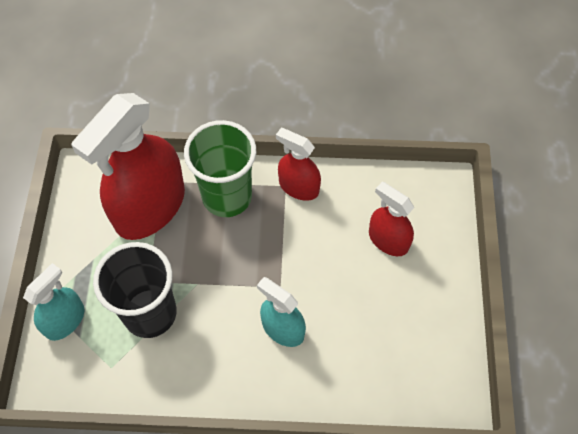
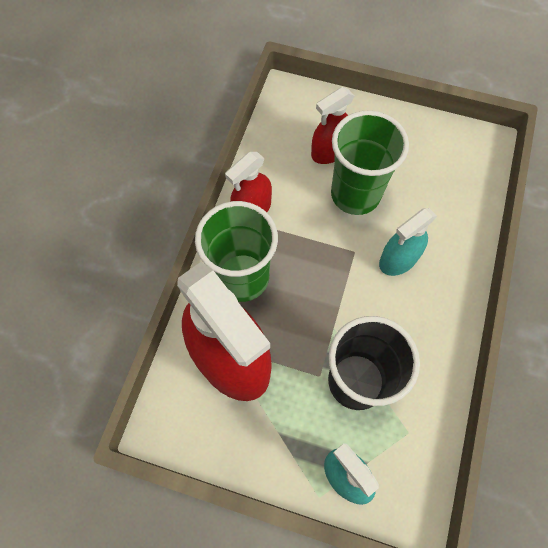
camera: 75 degrees left, 5 degrees up
none -> green cup [331,110,409,215]

